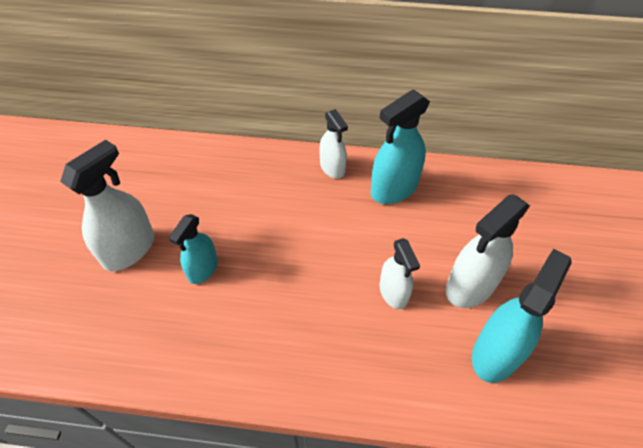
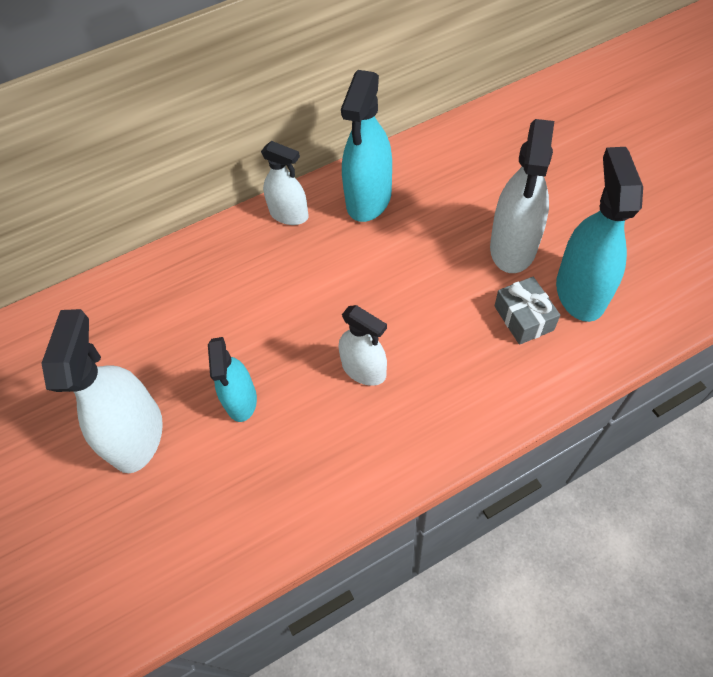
camera: 30 degrees left, 5 degrees up
white spray bottle [380,238,420,309] -> white spray bottle moved to [339,305,387,386]
none -> grey gift [495,277,560,345]

